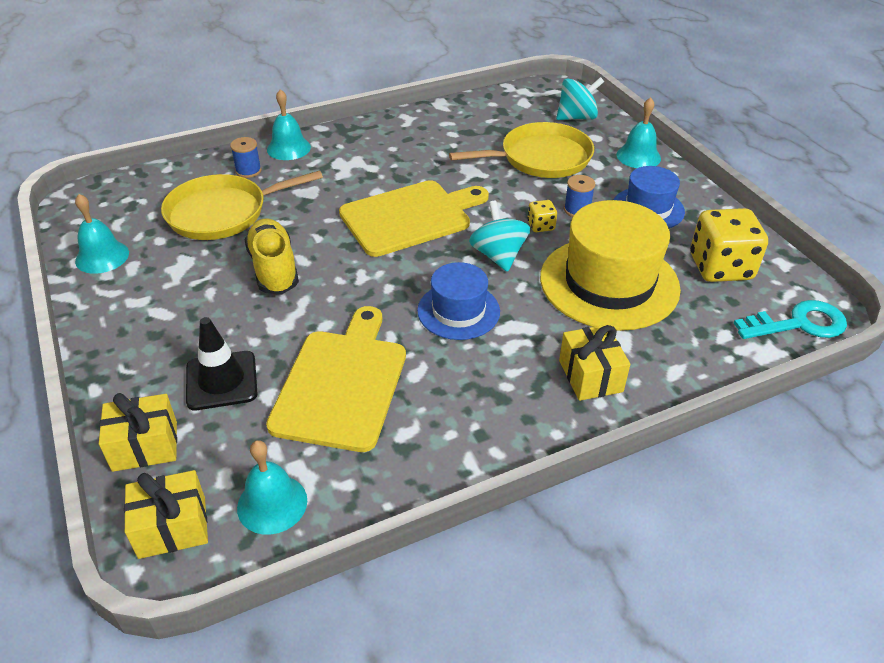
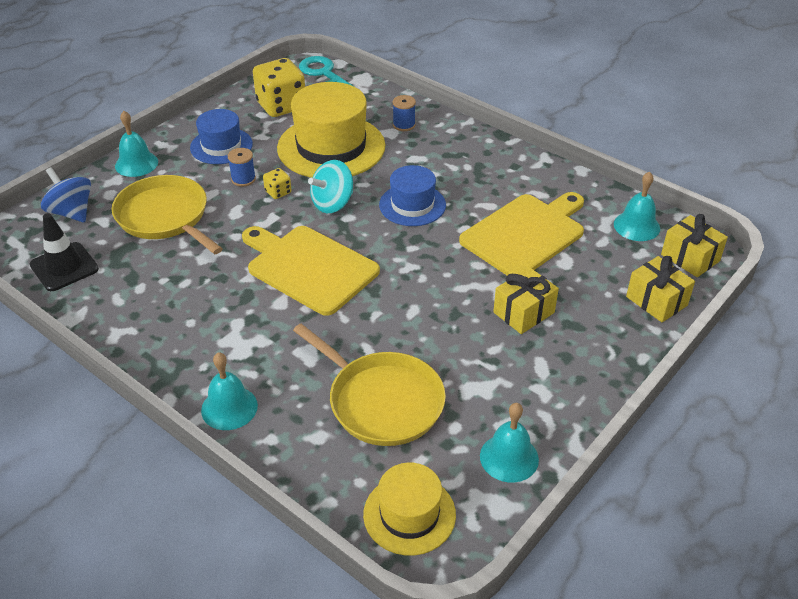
camera: 115 degrees left, 0 degrees up
black traffic cone [186,317,258,410] -> black traffic cone moved to [30,213,99,291]
blue spool [230,137,261,178] -> blue spool moved to [393,95,416,131]
yellow shoe [245,219,299,295] -> none
yellow cutting board [266,306,406,452] -> yellow cutting board turned 150 degrees clockwise [459,192,584,275]
turquoise spinning top [556,77,604,120] -> blue spinning top [41,167,91,222]
yellow gift [559,325,630,401] -> yellow gift moved to [493,267,559,334]
none -> yellow hat [363,463,456,556]

